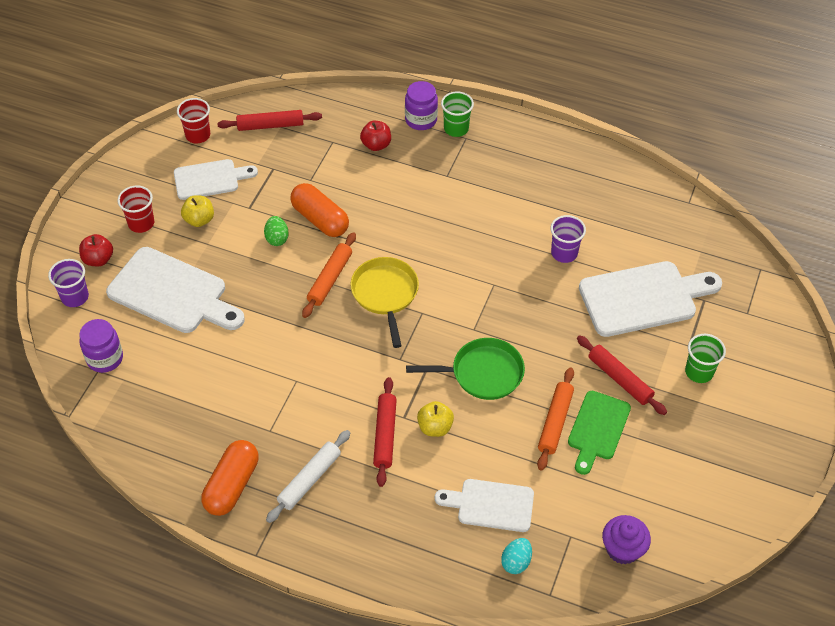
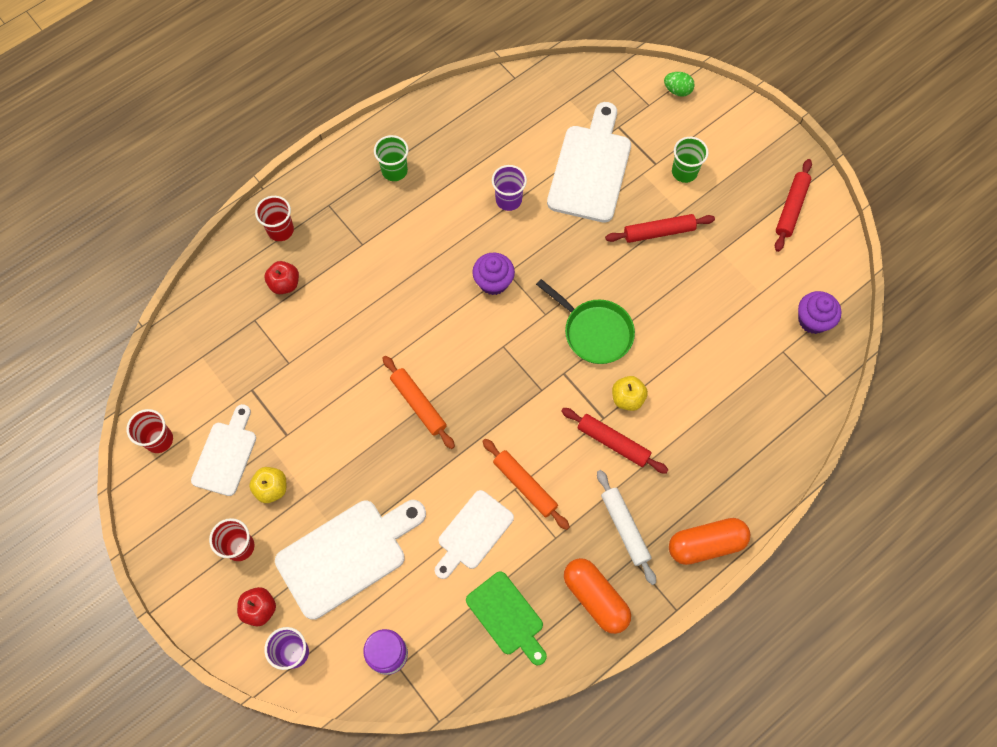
camera: 60 degrees left, 15 degrees up
red rolling pin [217,110,322,131] -> red rolling pin moved to [775,159,812,252]
green egg [264,216,289,246] -> green egg moved to [664,72,695,97]
orange capsule [290,183,349,237] -> orange capsule moved to [669,518,750,565]
yellow pan [350,257,419,348] -> none
purple jar [405,81,438,130] -> red cup [255,196,294,241]
green pan [406,338,525,400] -> green pan turned 105 degrees clockwise [536,279,635,364]
white cutting board [435,479,534,532] -> white cutting board moved to [435,490,514,579]
green cup [441,91,474,137] -> green cup moved to [374,135,409,181]
turquoise egg [501,538,532,574] -> none
orange rolling pin [537,367,574,471] -> orange rolling pin moved to [482,439,570,530]
green cutting board [568,391,631,475] -> green cutting board moved to [466,571,547,665]
none -> purple cupcake [472,253,515,295]

